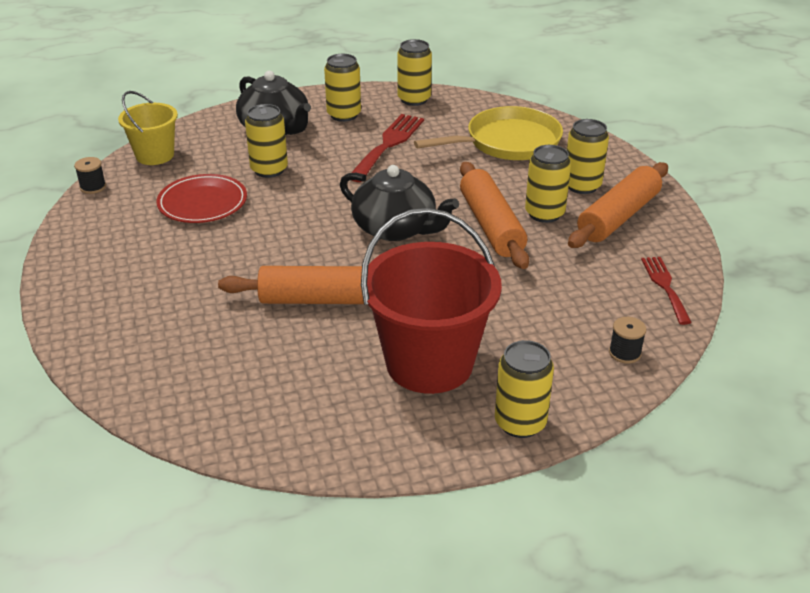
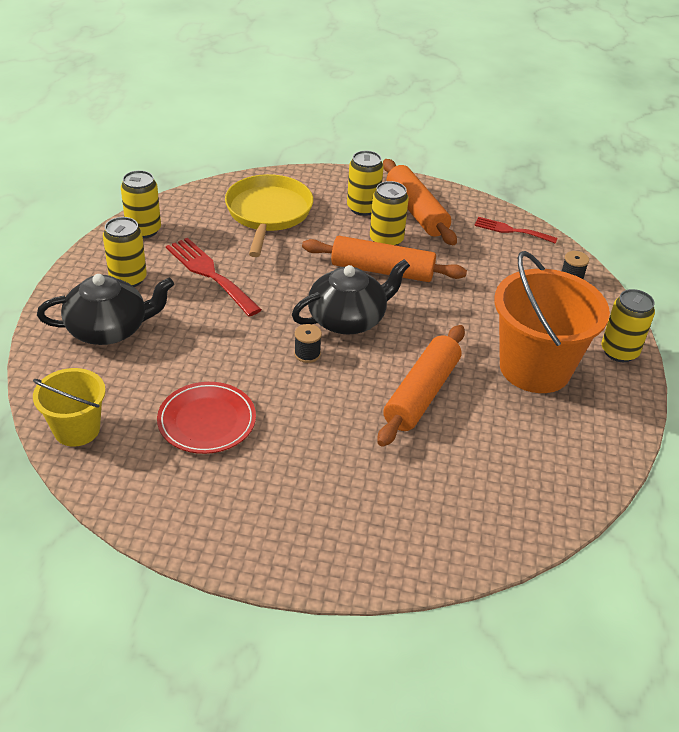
camera: 65 degrees left, 5 degrees up
black spool [74,157,106,194] -> black spool moved to [294,324,322,363]
yellow can [245,104,288,178] -> none
red bucket [361,208,502,394] -> orange bucket [494,251,610,393]

